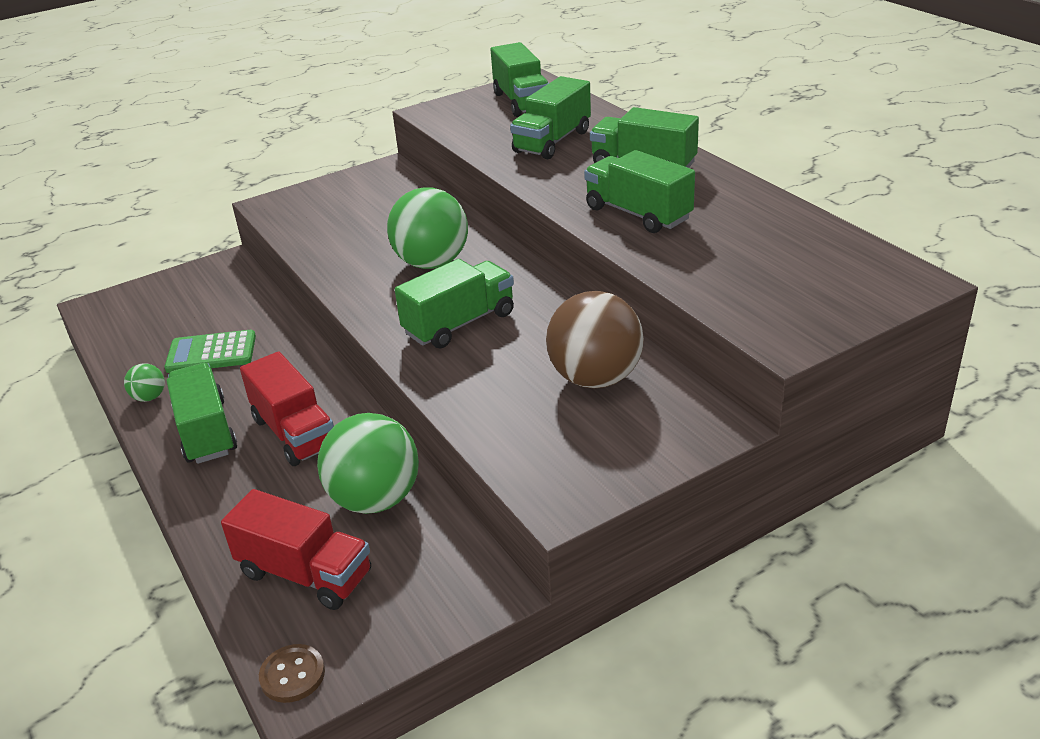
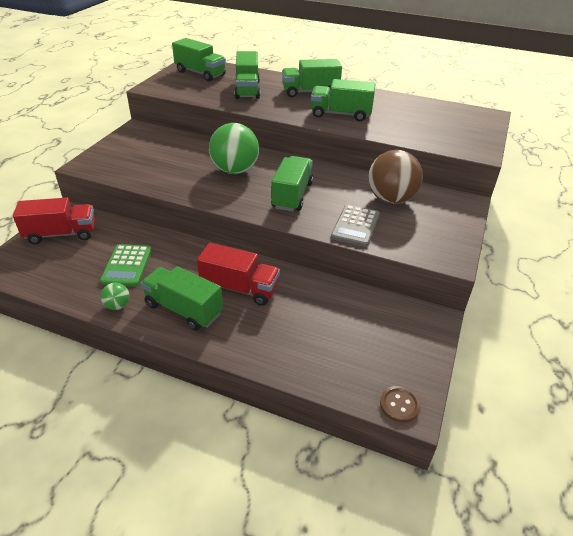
camera: 40 degrees left, 5 degrees up
green calculator [164,330,256,373] -> green calculator turned 45 degrees counterclockwise [100,244,152,286]
red truck [221,489,371,610] -> red truck moved to [13,198,95,244]
green ball [317,413,419,514] -> none
none -> grey calculator [331,204,380,247]

